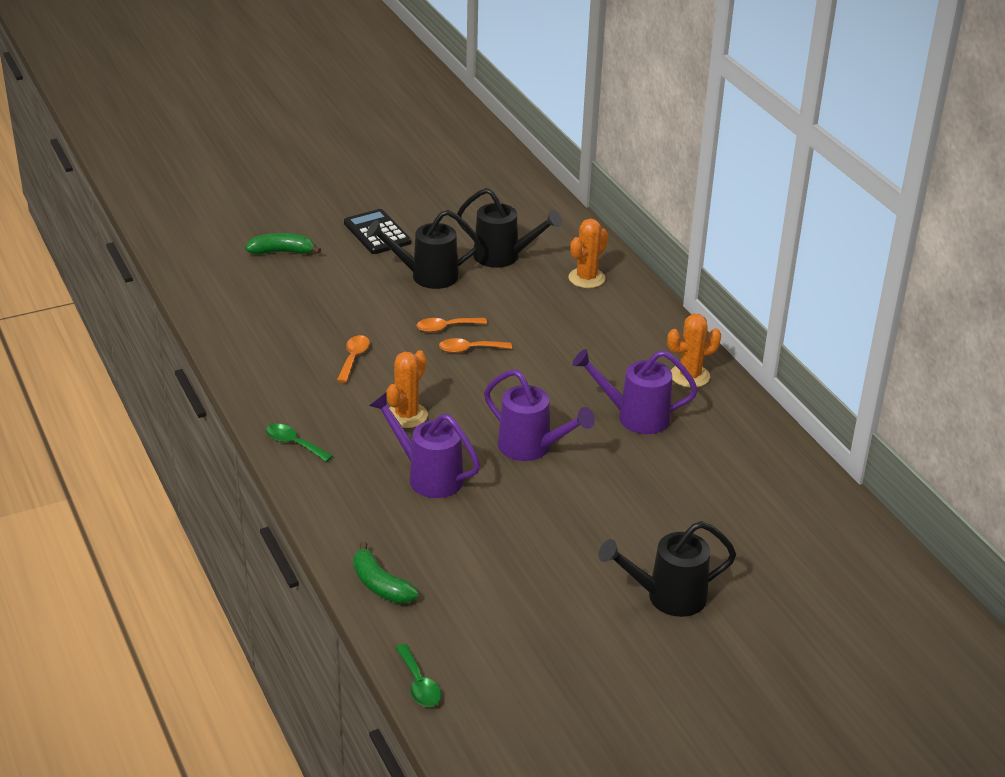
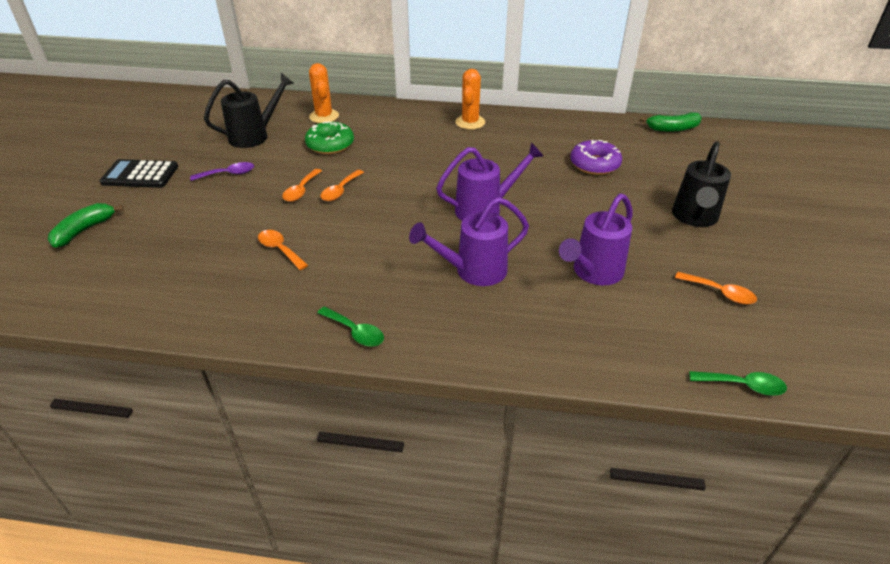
camera: 55 degrees left, 5 degrees up
green spoon [266,424,333,462] -> green spoon turned 120 degrees counterclockwise [317,307,384,347]
green banana [353,541,418,603] -> green banana moved to [640,112,702,132]
black watering can [367,210,480,289] -> purple spoon [190,162,254,181]
orange cactus [387,350,428,428] -> none
purple watering can [572,349,698,434] -> purple watering can moved to [559,193,633,285]
none -> green donut [305,121,354,154]
none -> purple donut [570,140,622,175]
none -> orange spoon [675,272,757,304]

